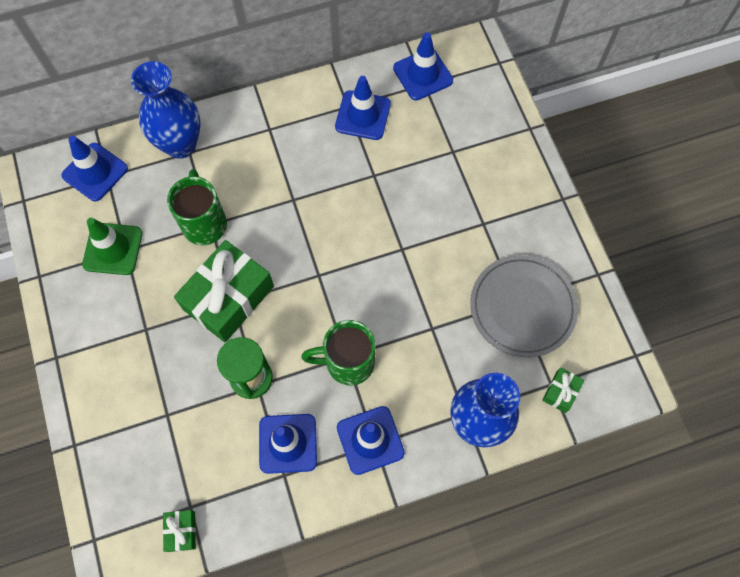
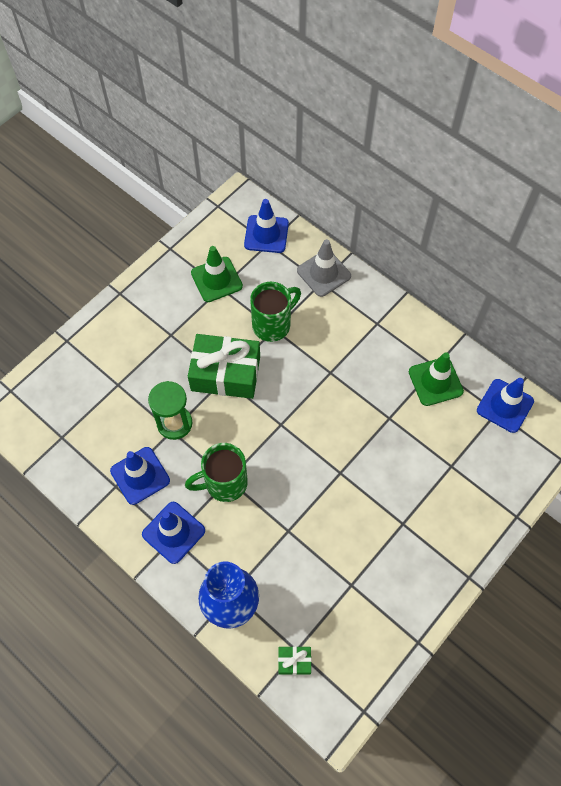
camera: 60 degrees right, 5 degrees down
blue vase [131,61,201,159] -> grey traffic cone [297,239,351,297]
green gift [163,510,196,552] -> none
green mug [301,320,376,386] -> green mug turned 75 degrees counterclockwise [185,443,248,502]
blue traffic cone [335,76,391,140] -> green traffic cone [409,352,464,406]
grey plate [470,255,578,357] -> none

